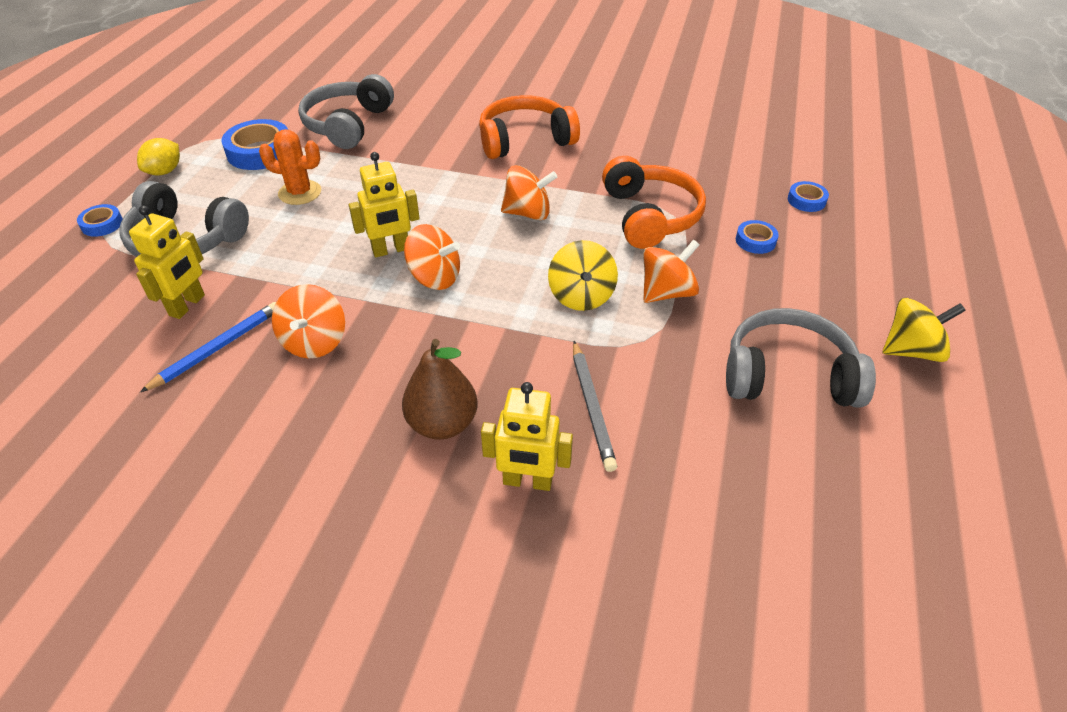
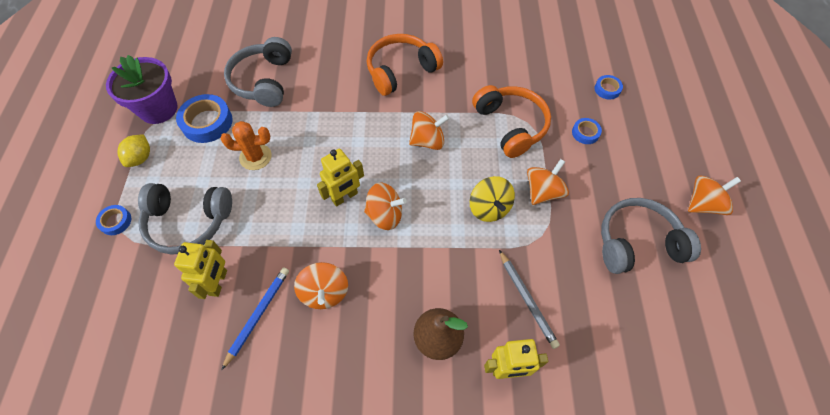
camera: 15 degrees left, 15 degrees up
yellow spinning top [883,298,966,362] -> orange spinning top [688,175,741,215]
none -> purple flower pot [106,55,178,124]

